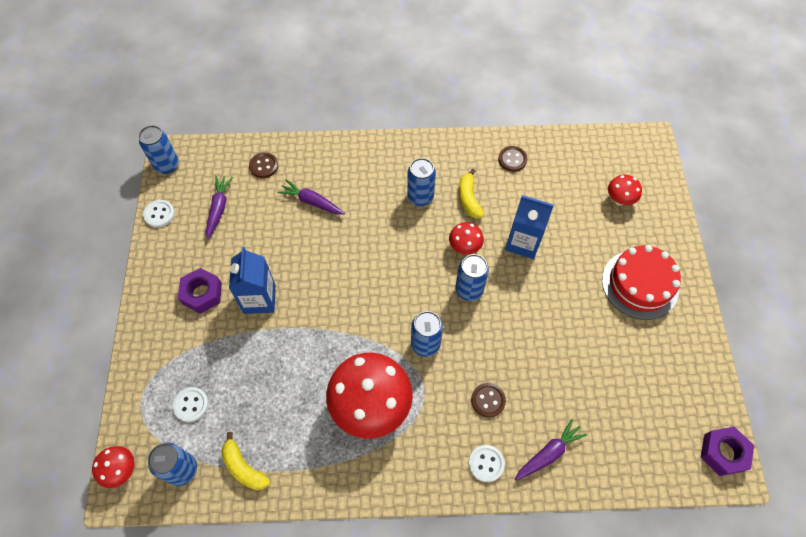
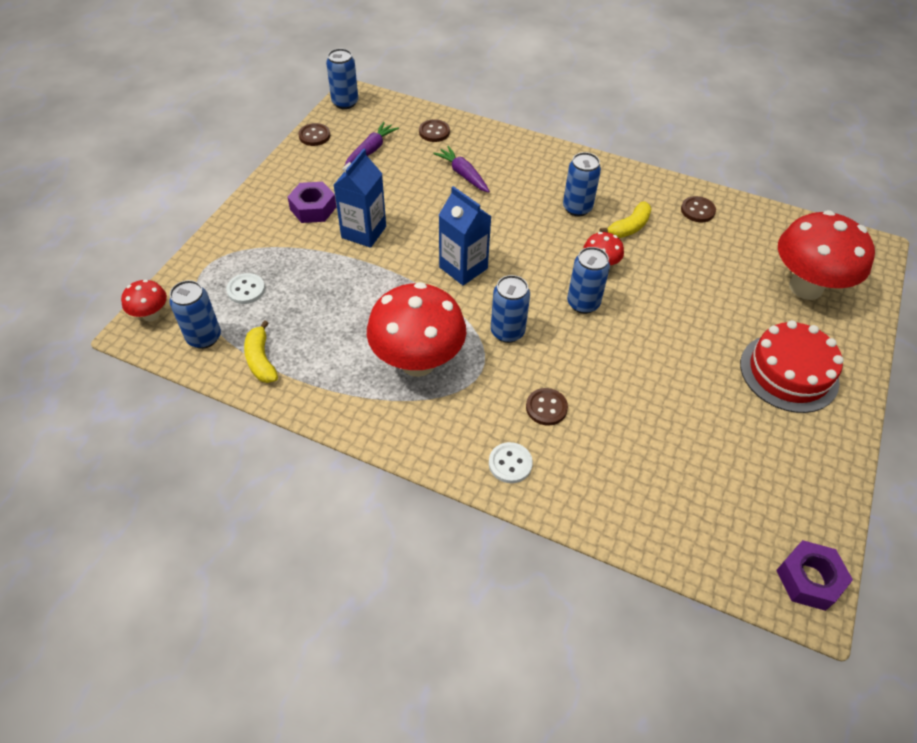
camera: 25 degrees right, 10 degrees down
white button [143,200,175,227] -> brown button [298,123,330,146]
yellow banana [459,169,484,218] -> yellow banana turned 150 degrees counterclockwise [599,202,651,238]
blue carton [505,195,554,259] -> blue carton moved to [439,186,492,286]
purple carrot [515,418,587,480] -> none
red mushroom [608,175,642,206] -> red mushroom [778,210,875,300], size x2.15

